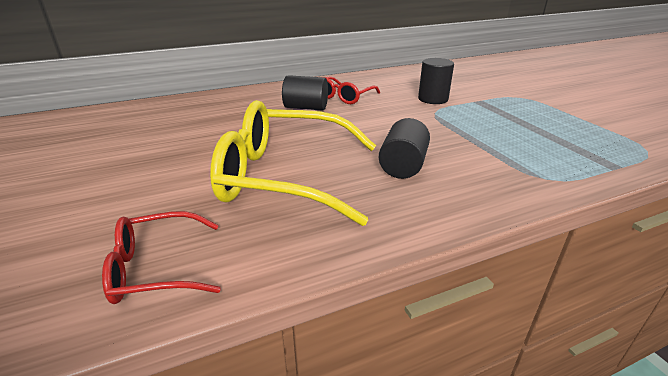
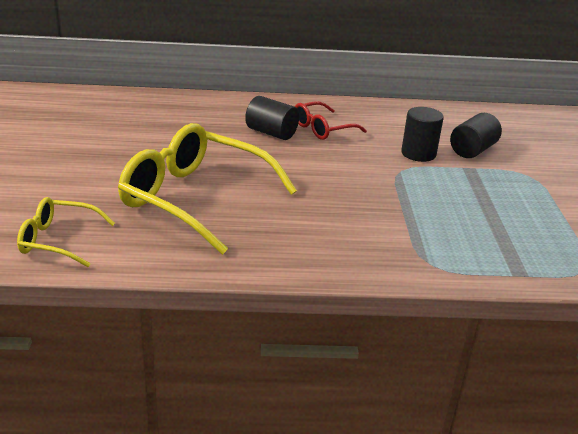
camera: 20 degrees right, 0 degrees up
red glasses [102,211,221,304] -> yellow glasses [17,197,115,267]
black cylinder [379,118,430,179] -> black cylinder moved to [450,113,502,158]

